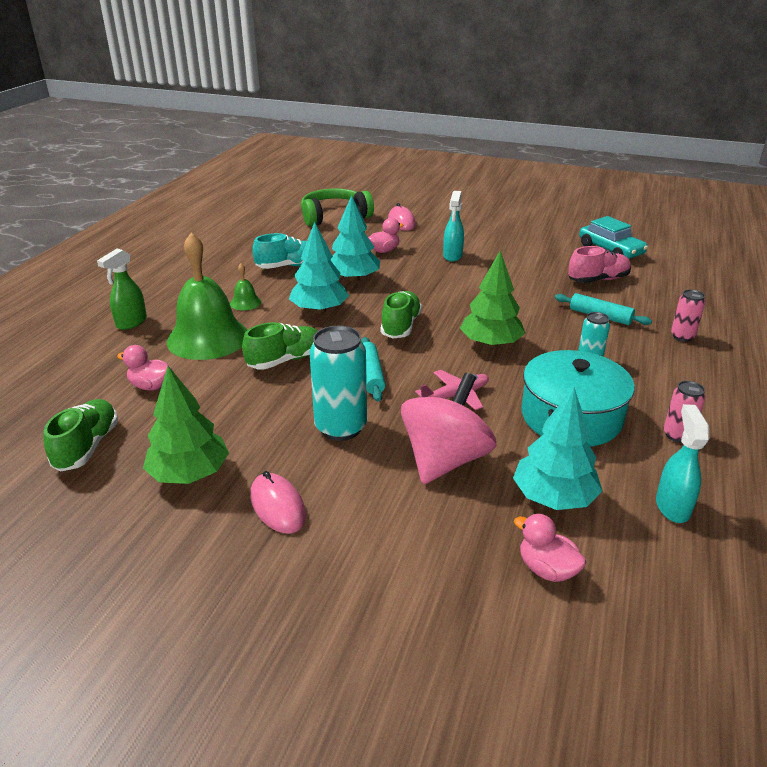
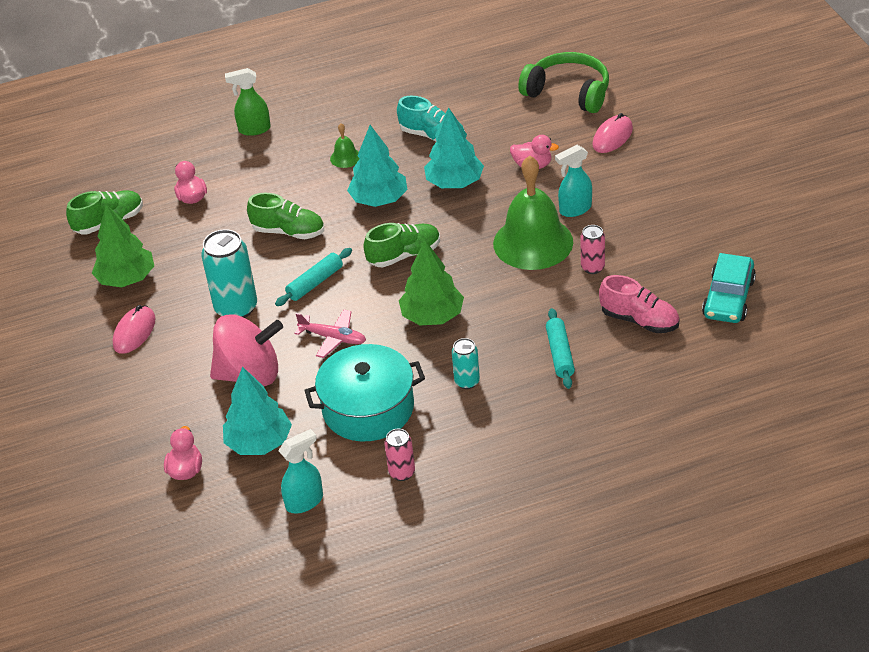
camera: 55 degrees right, 10 degrees up
green bell [167,232,247,360] -> green bell moved to [493,156,573,270]
pink can [671,290,705,342] -> pink can moved to [580,225,605,274]

